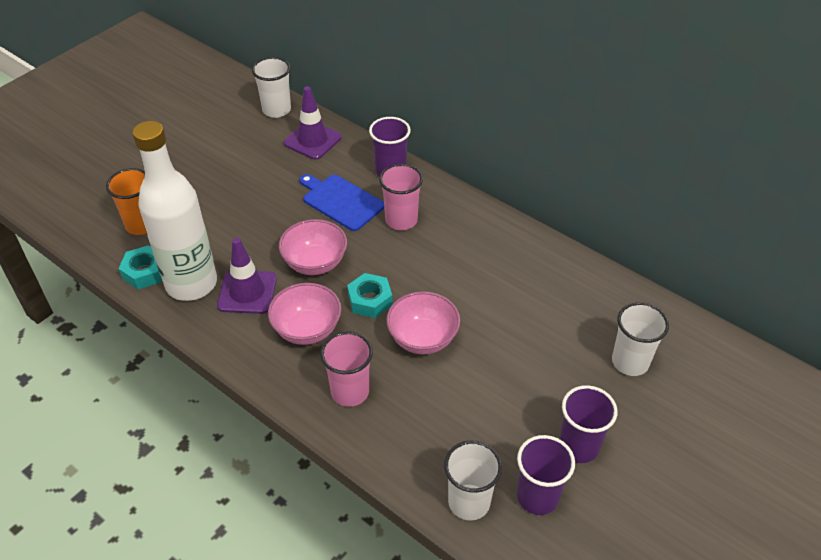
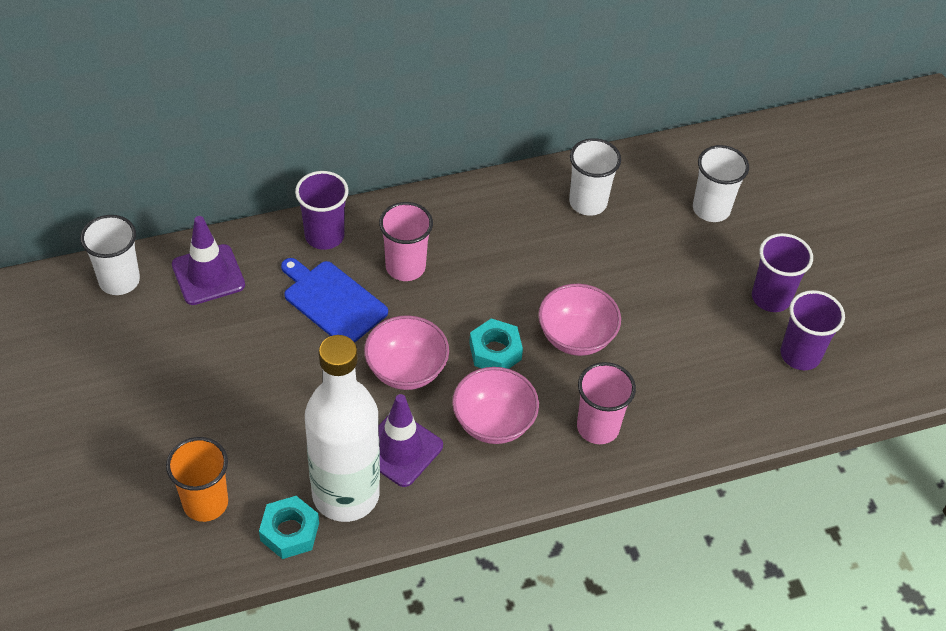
camera: 60 degrees left, 5 degrees up
blue cutting board [299,174,384,231] -> blue cutting board turned 60 degrees clockwise [281,258,388,343]
white cup [444,440,502,521] -> white cup moved to [569,138,621,216]

